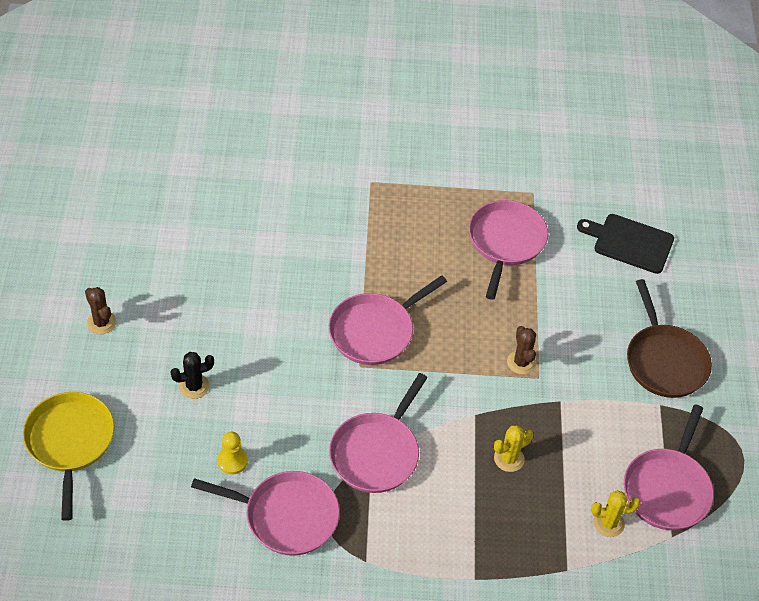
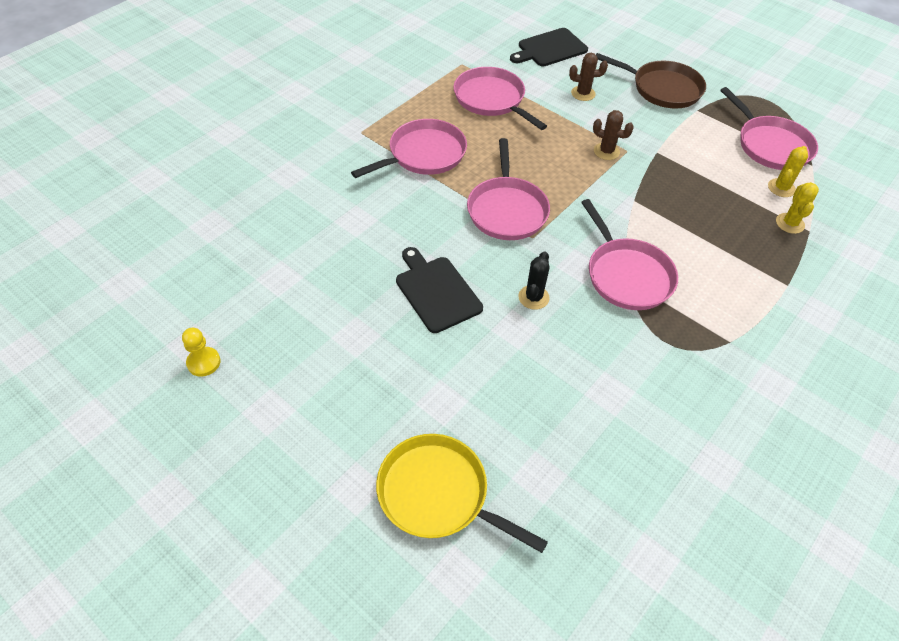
camera: 50 degrees left, 0 degrees up
brown cactus [85,287,116,334] -> brown cactus moved to [569,53,608,101]
black cactus [170,352,214,399] -> black cactus moved to [518,251,550,310]
pink pan [191,471,340,555] -> pink pan moved to [351,119,467,178]
yellow pawn [218,432,248,474] -> yellow pawn moved to [182,328,221,377]
yellow cactus [494,425,534,472] -> yellow cactus moved to [776,182,819,234]
none -> black cutting board [396,247,483,333]

